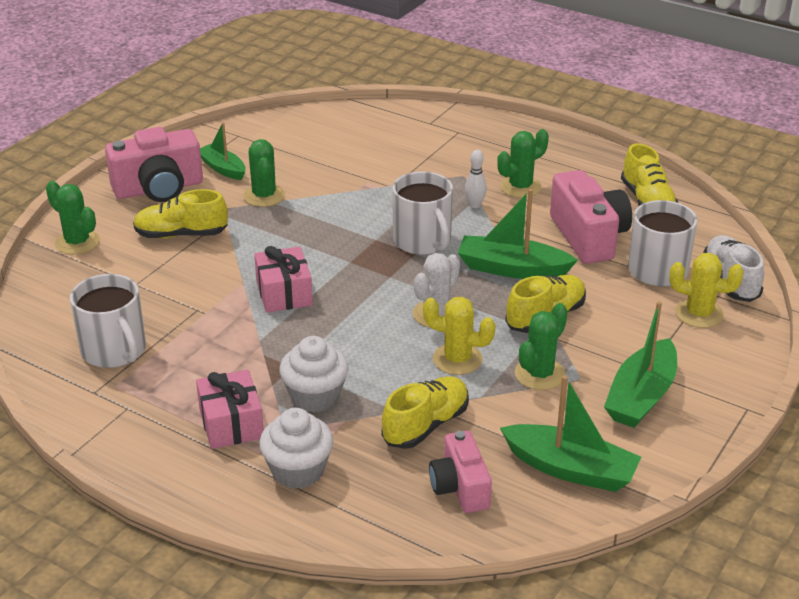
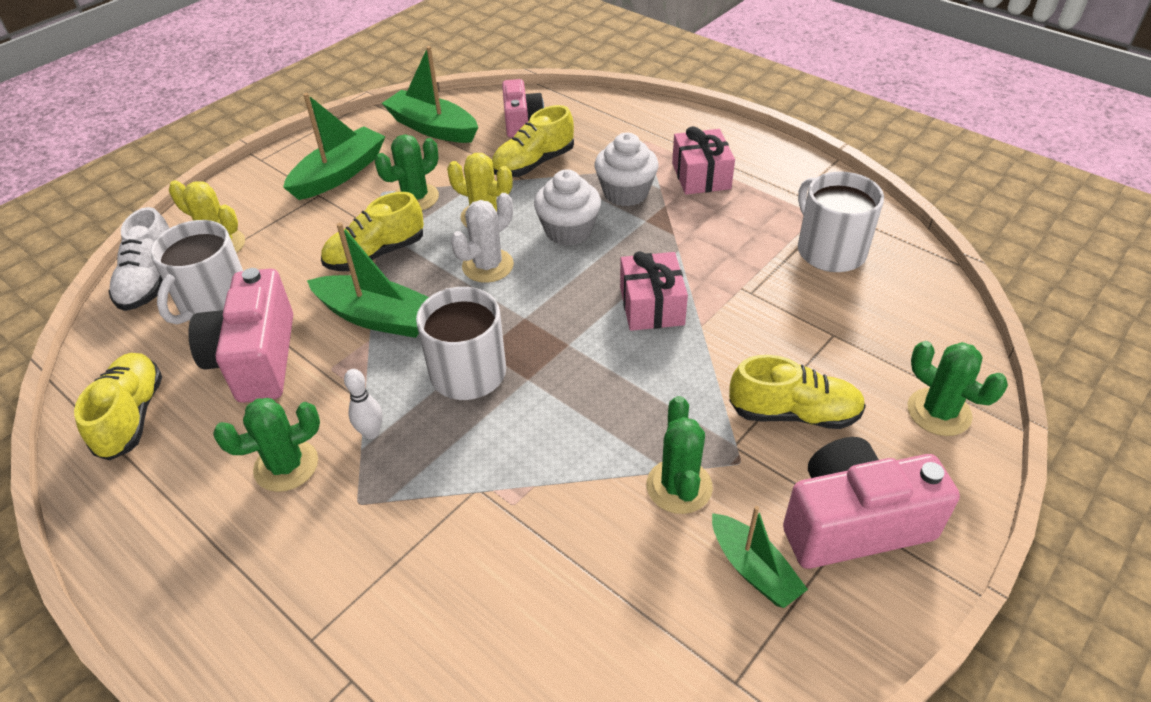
camera: 170 degrees left, 10 degrees up
white cupcake [259,408,333,489] -> white cupcake moved to [534,169,601,246]

